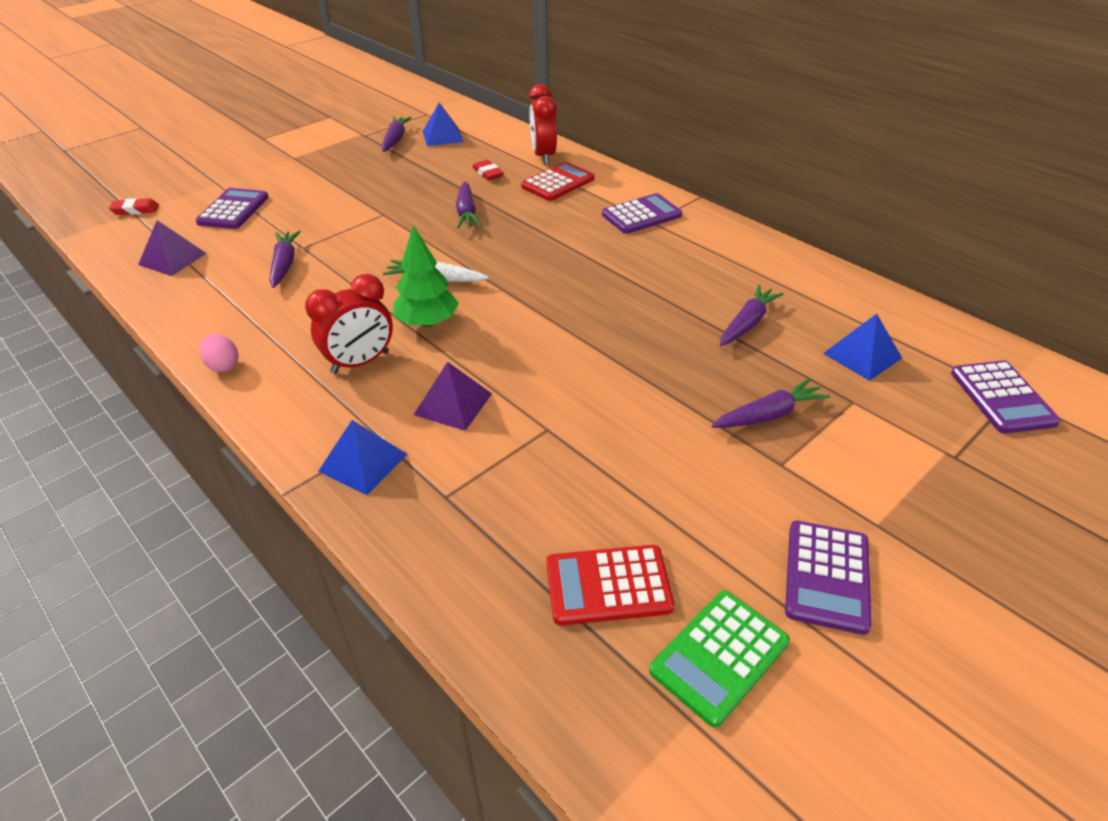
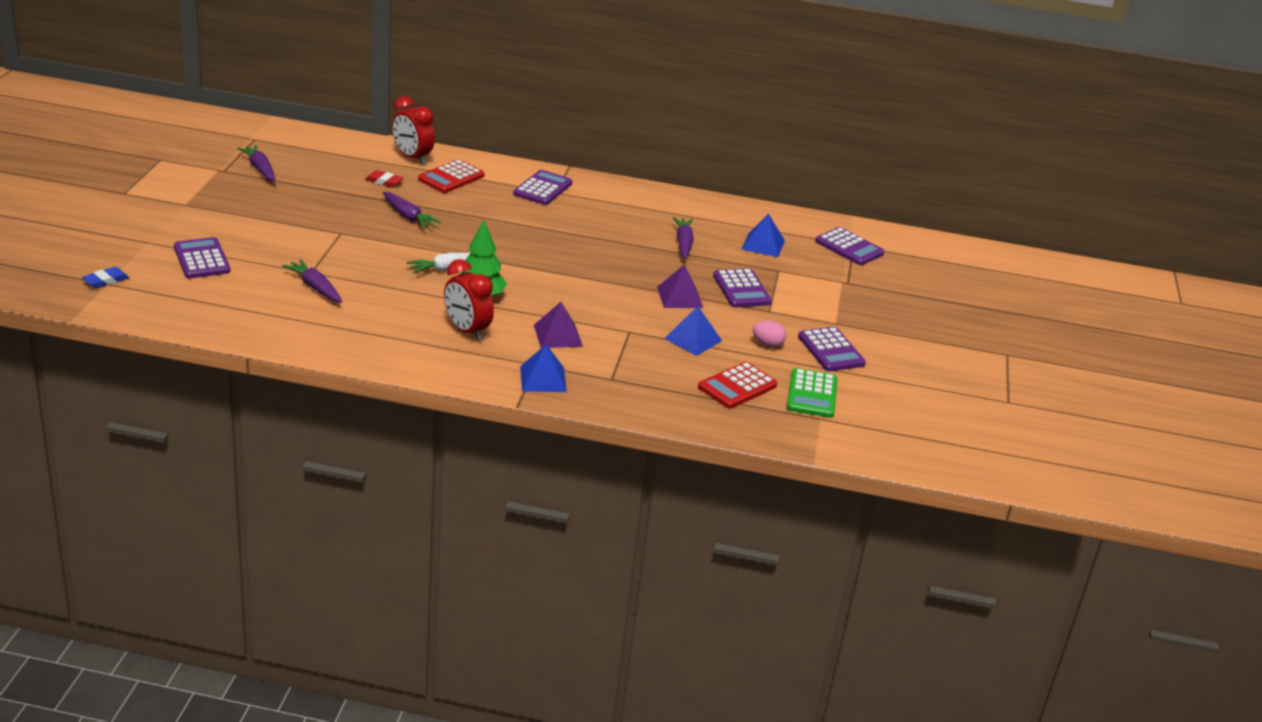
camera: 40 degrees left, 10 degrees down
red eraser [109,198,159,215] -> blue eraser [82,267,129,288]
purple pyramid [138,220,207,276] -> purple pyramid moved to [657,264,703,308]
pink egg [200,334,238,372] -> pink egg moved to [753,321,786,348]
red clock [305,274,393,374] -> red clock turned 120 degrees clockwise [444,259,494,341]
blue pyramid [423,103,464,146] -> blue pyramid moved to [664,306,722,356]
red calculator [521,162,594,201] -> red calculator turned 150 degrees counterclockwise [418,159,485,193]
purple carrot [712,378,830,428] -> purple calculator [713,268,772,307]

